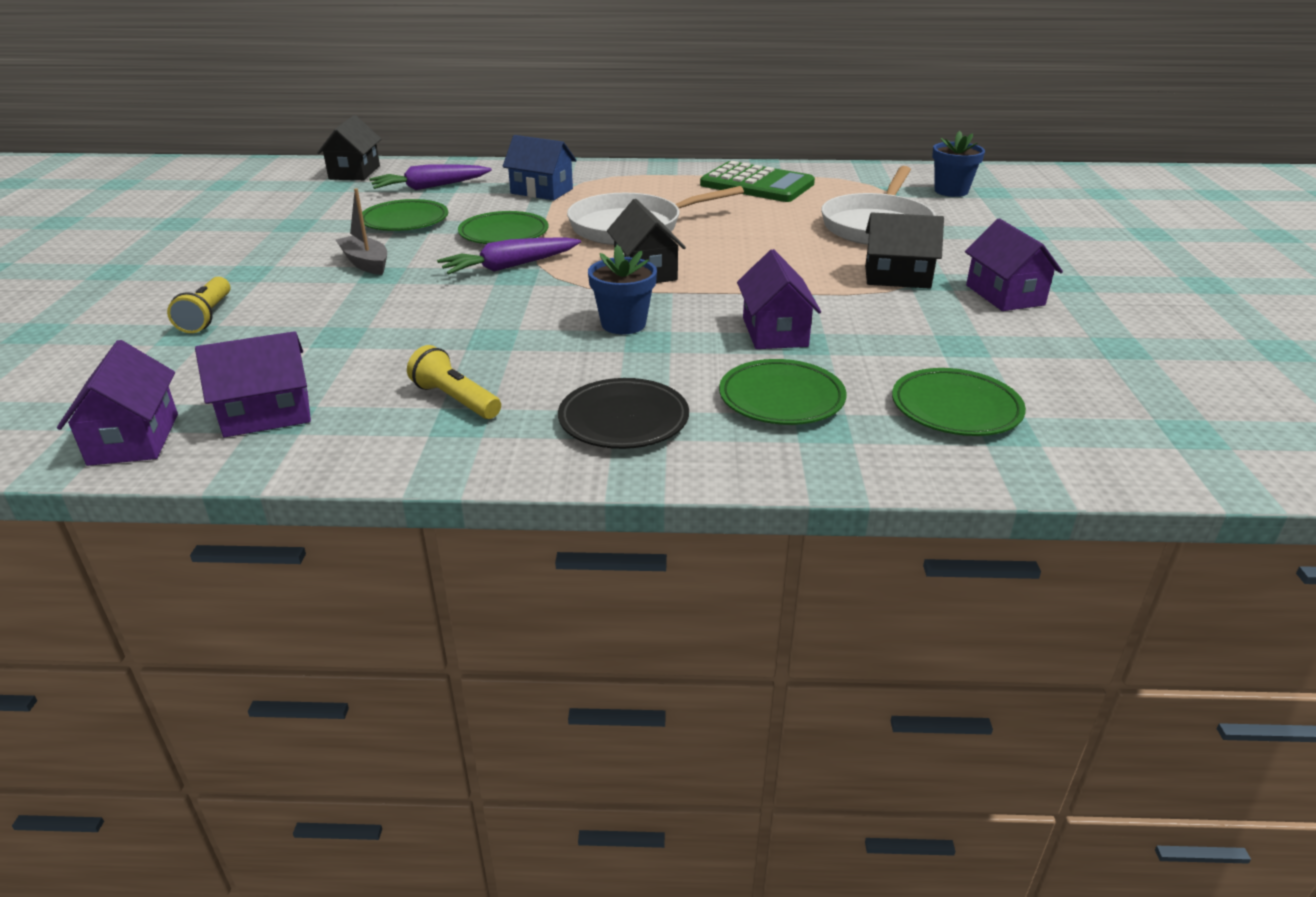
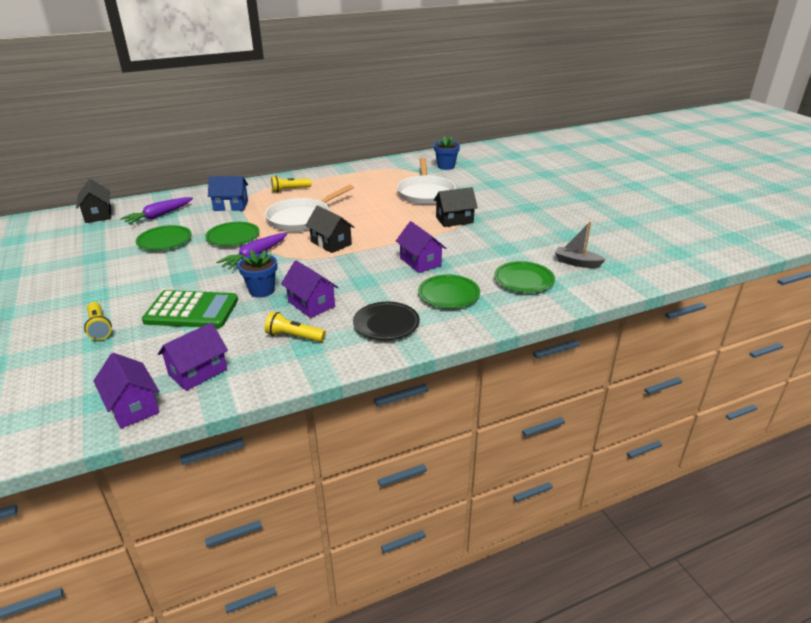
camera: 25 degrees left, 0 degrees up
grey boat [336,188,387,275] -> grey boat moved to [555,221,606,268]
blue flower pot [588,245,657,334] -> blue flower pot moved to [238,250,277,298]
green calculator [700,161,815,202] -> green calculator moved to [142,290,238,328]
purple house [965,218,1063,311] -> purple house moved to [281,260,339,318]
none -> yellow flashlight [271,176,311,193]

